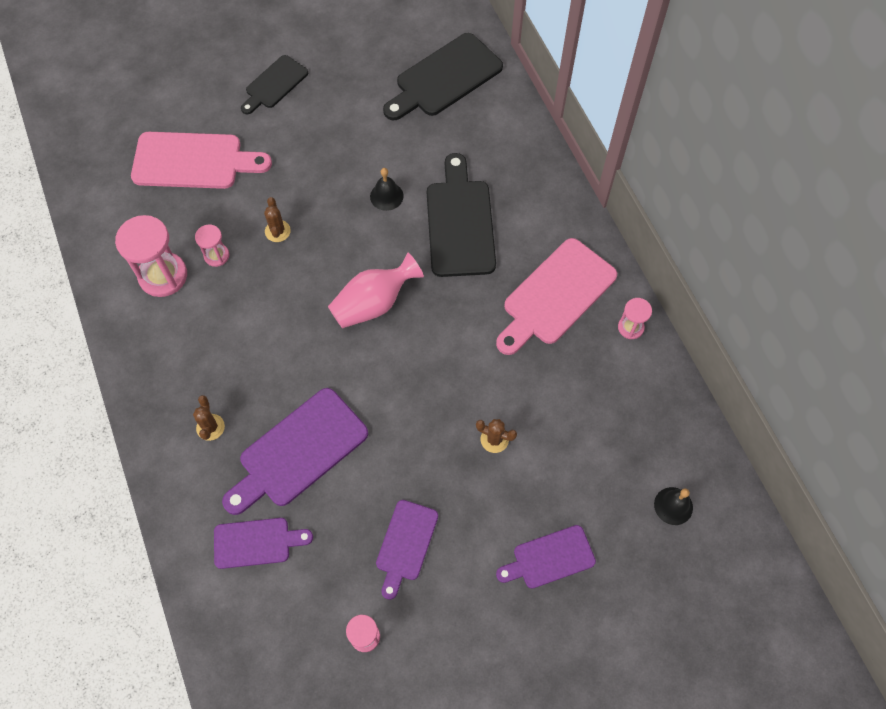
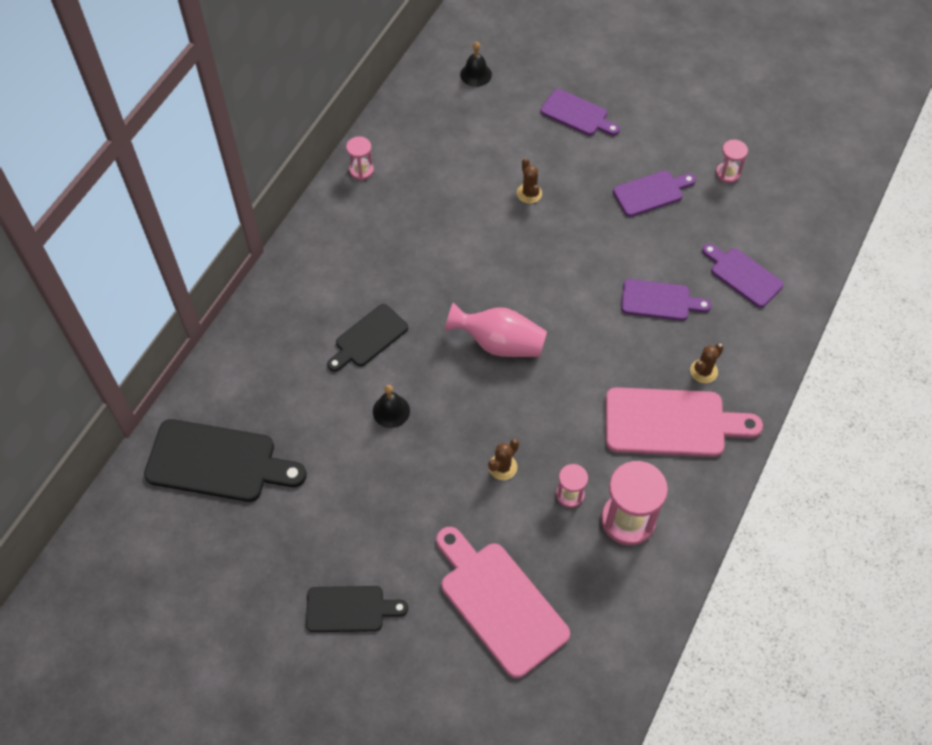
camera: 130 degrees left, 5 degrees down
purple cutting board [222,388,368,515] -> purple cutting board [621,279,711,321], size x0.60
black cutting board [427,153,496,277] -> black cutting board [327,304,408,372], size x0.60
pink cutting board [496,238,617,355] -> pink cutting board moved to [606,387,763,457]

